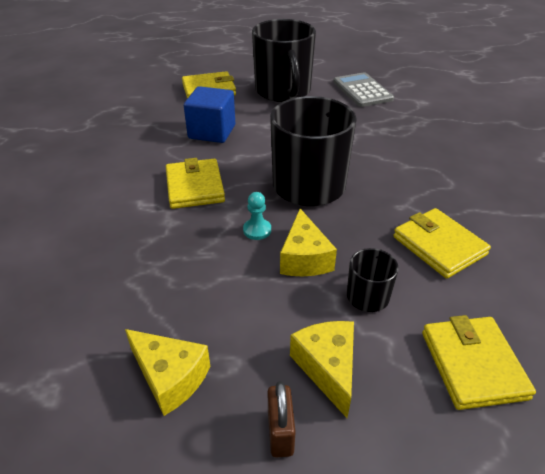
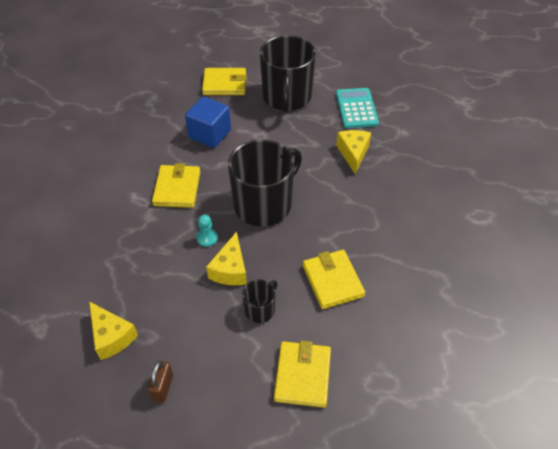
camera: 15 degrees right, 10 degrees up
yellow cheese [290,321,354,418] -> yellow cheese moved to [336,130,371,174]
grey calculator [333,72,394,107] -> turquoise calculator [336,88,379,128]

